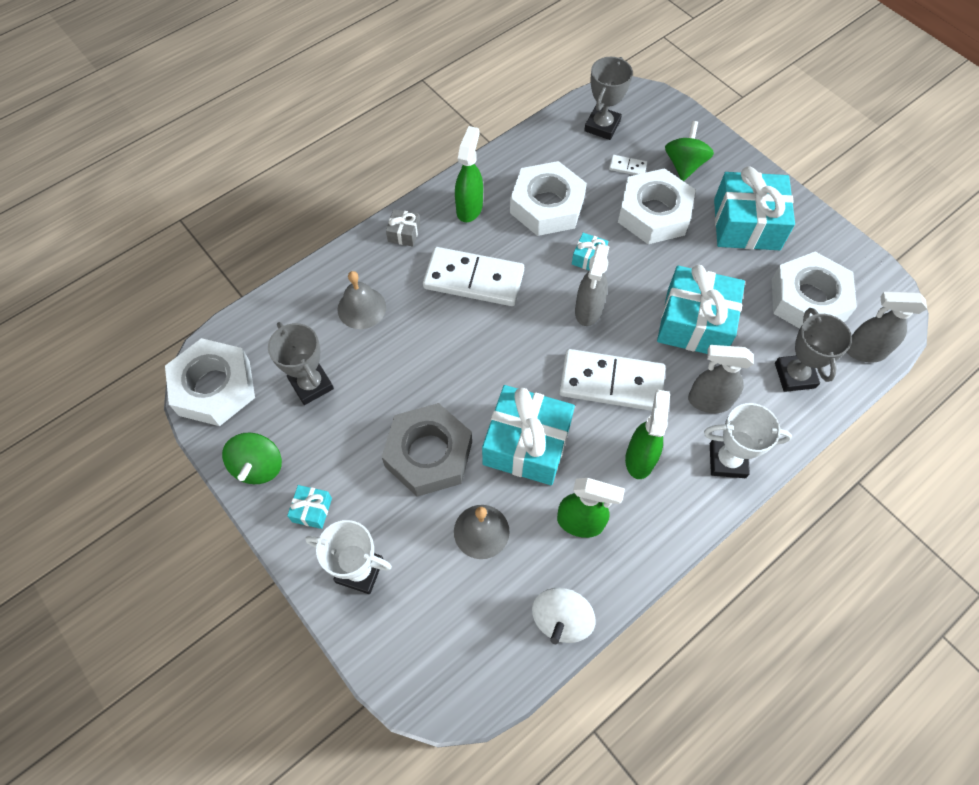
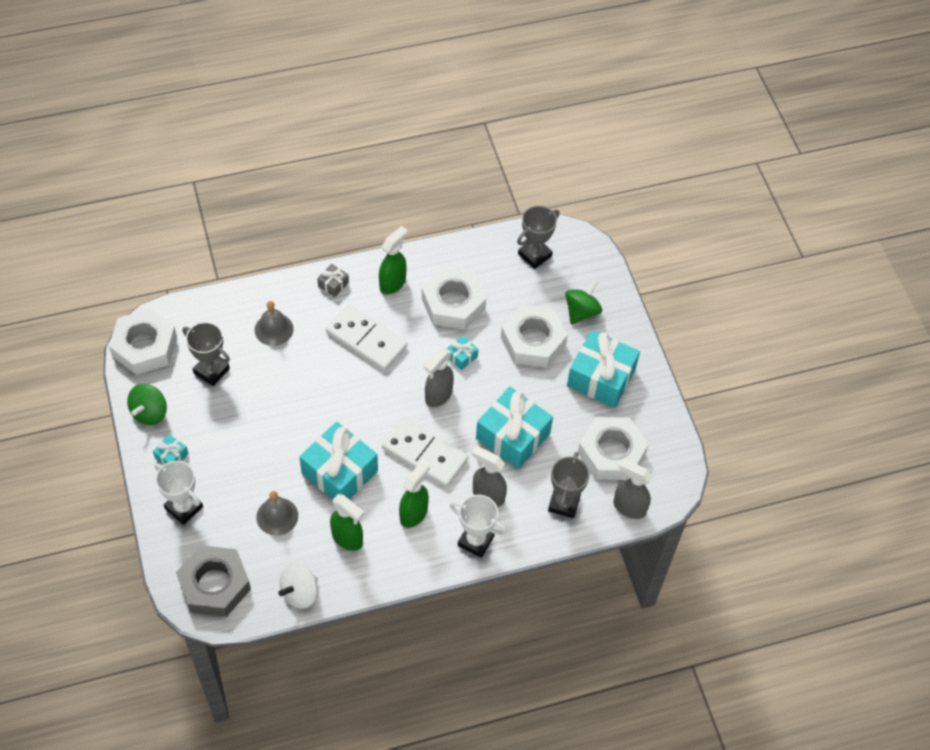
camera: 20 degrees right, 5 degrees down
grey trophy [268,322,334,405] -> grey trophy turned 45 degrees counterclockwise [182,322,230,386]
grey nut [382,403,472,497] -> grey nut moved to [176,545,251,617]
white domino [609,155,647,175] -> none

